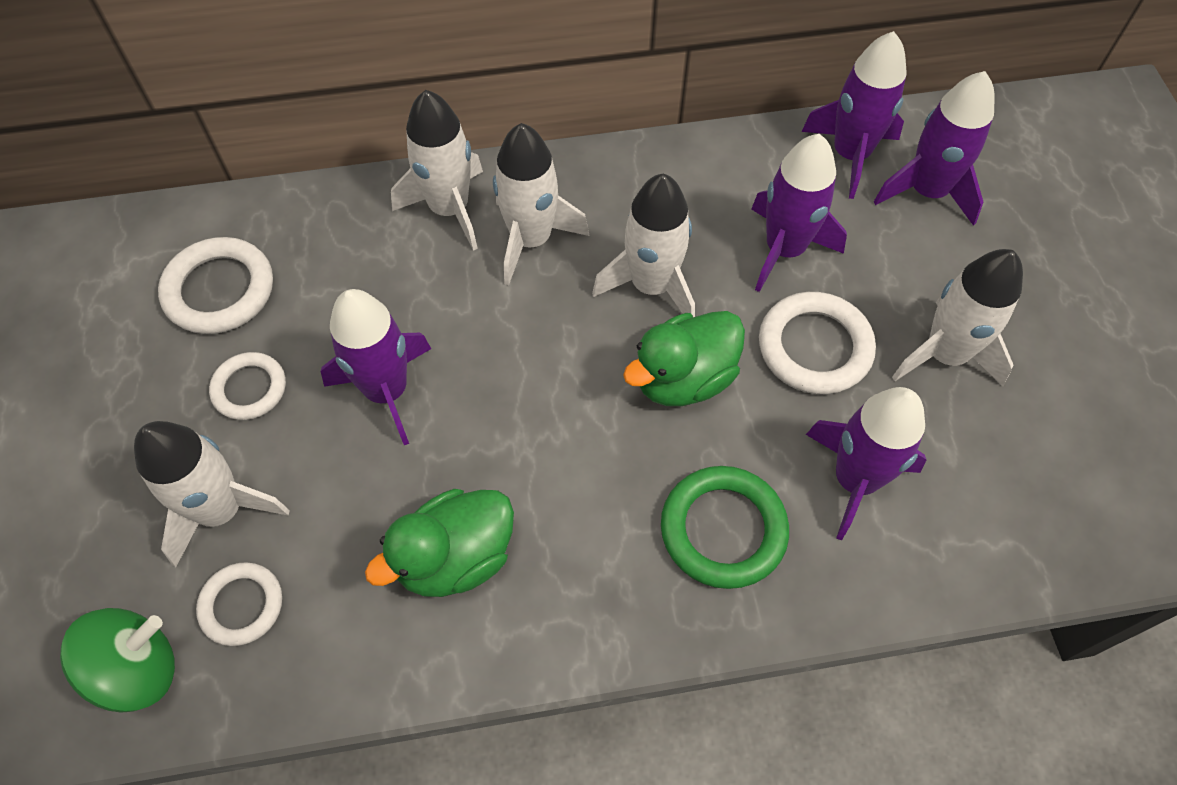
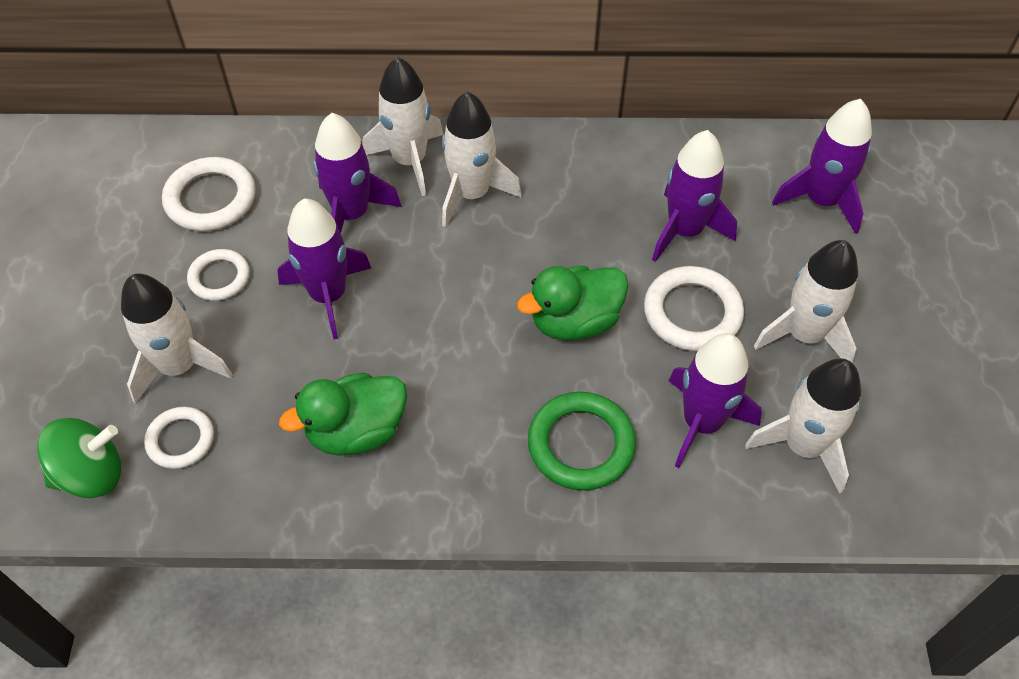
camera: 10 degrees right, 5 degrees down
white rocket [592,174,695,317] -> white rocket moved to [745,358,861,494]
purple rocket [801,31,906,199] -> purple rocket moved to [313,113,402,233]

